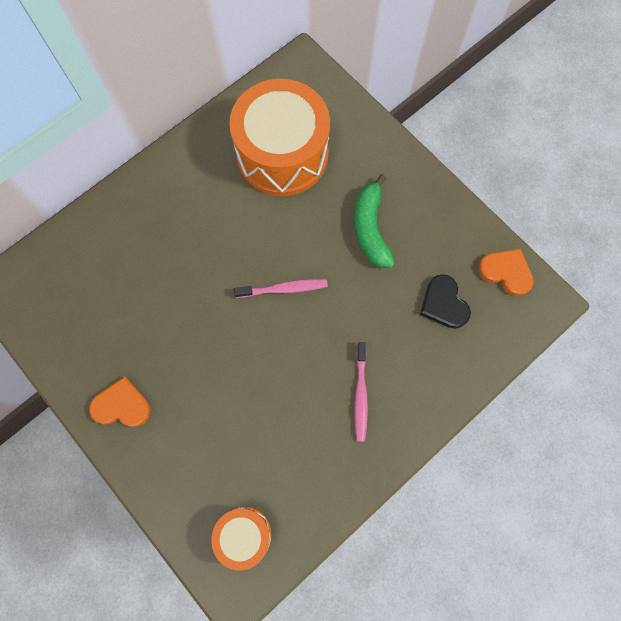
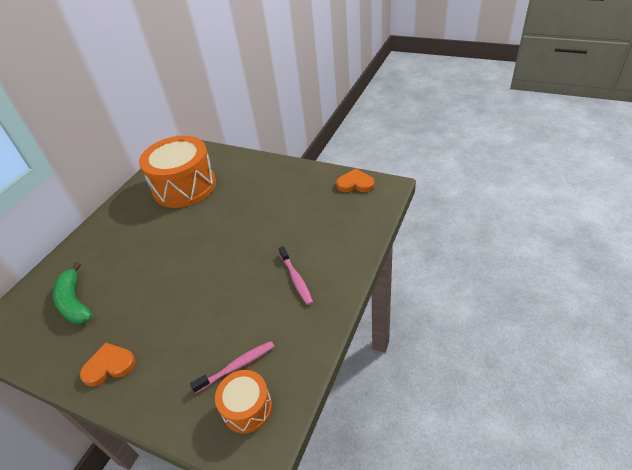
camera: 20 degrees left, 30 degrees down
pink toothbrush [234,279,328,298] -> pink toothbrush moved to [190,341,275,394]
green banana [354,174,395,268] -> green banana moved to [53,262,92,324]
black heart [420,274,471,329] -> none

